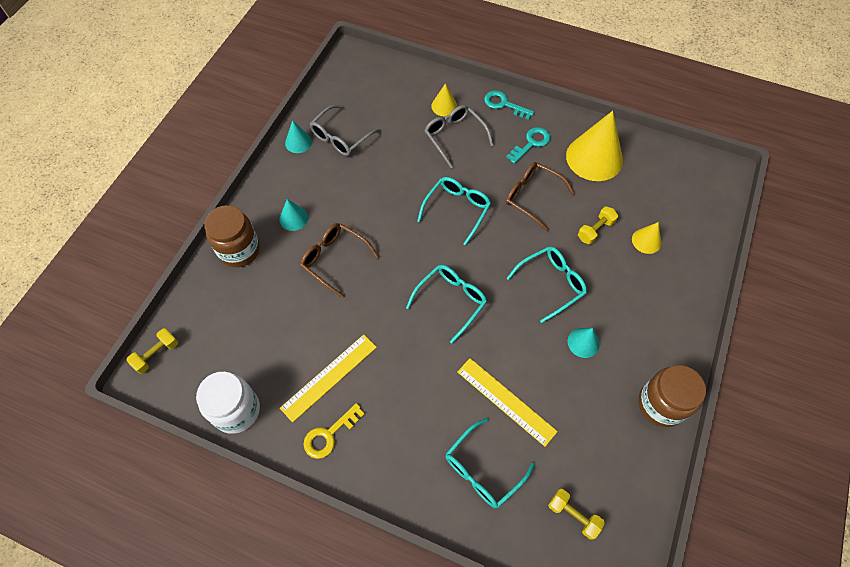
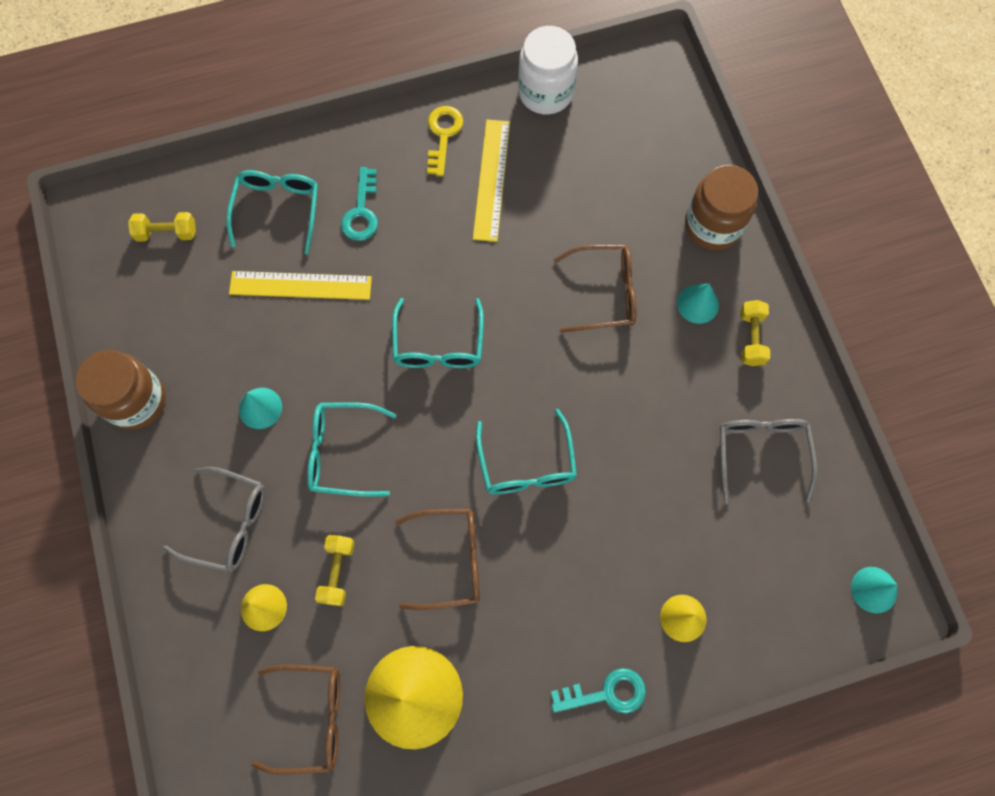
camera: 140 degrees right, 10 degrees up
yellow dumbbell [127,328,178,374] -> yellow dumbbell moved to [740,300,770,366]
turquoise cone [285,120,312,153] -> turquoise cone moved to [851,567,897,613]
grey glasses [424,105,493,168] -> grey glasses moved to [163,467,265,572]
turquoise key [506,127,551,164] -> turquoise key moved to [341,167,378,241]
turquoise glasses [507,246,587,323] -> turquoise glasses turned 75 degrees clockwise [307,402,396,497]
none -> brown glasses [251,665,340,775]

